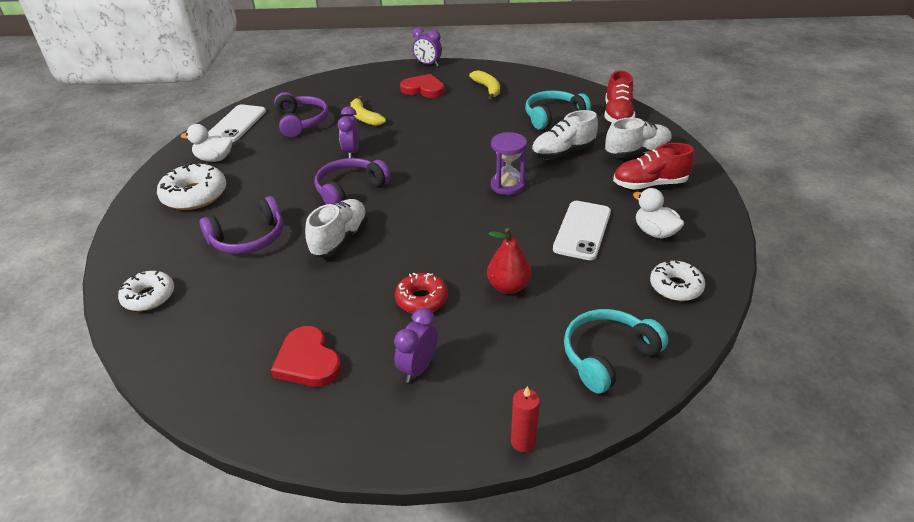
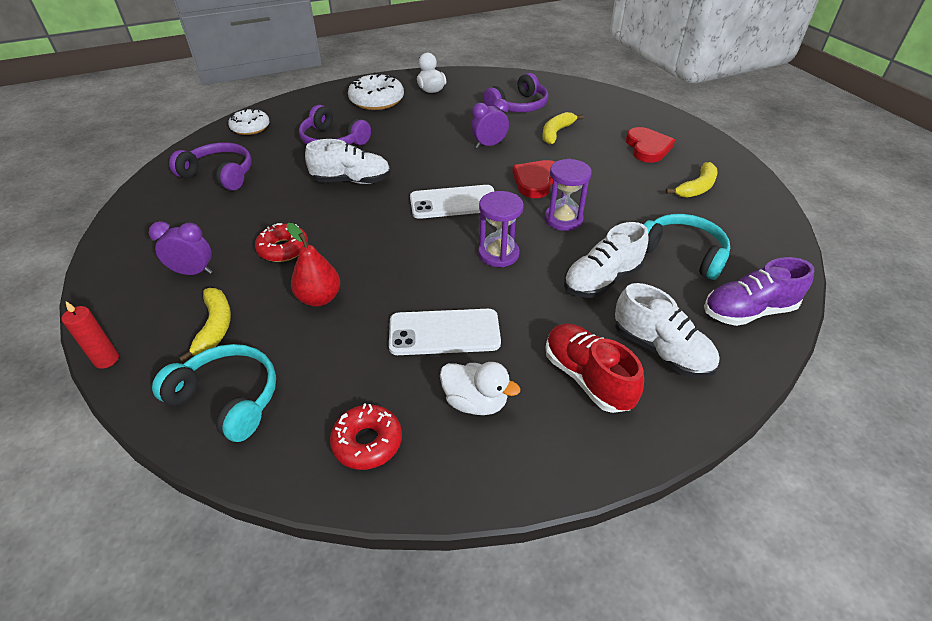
camera: 65 degrees right, 5 degrees up
white phone [208,104,266,142] -> white phone moved to [410,185,494,219]
red heart [271,326,342,387] -> red heart moved to [513,160,555,198]
purple headphones [315,158,391,205] -> purple headphones moved to [169,142,252,191]
purple clock [413,28,442,66] -> none
white shoe [531,110,598,159] -> white shoe turned 75 degrees counterclockwise [564,222,649,298]
red shoe [604,71,635,123] -> purple shoe [704,257,814,326]
white duck [633,188,684,238] -> white duck turned 90 degrees clockwise [440,362,520,415]
white donut [650,260,705,301] -> red donut [330,404,402,470]
none -> yellow banana [179,288,231,363]
none -> purple hourglass [545,159,592,231]

